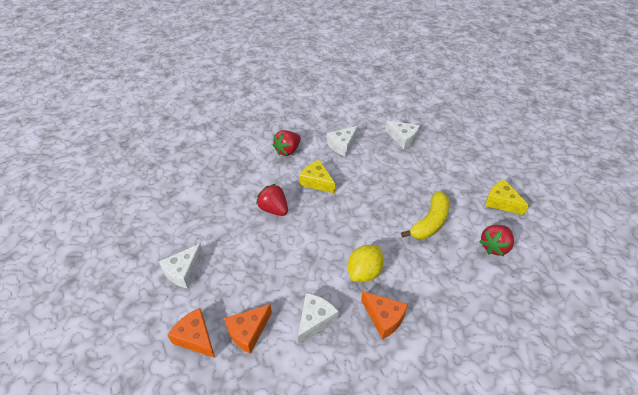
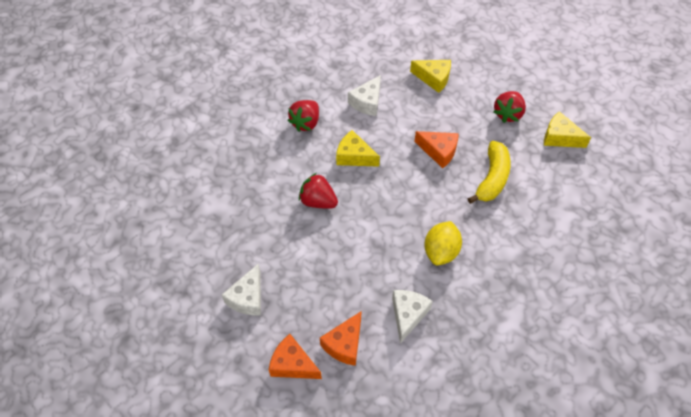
camera: 15 degrees left, 10 degrees up
orange cheese [361,291,408,339] -> orange cheese moved to [414,131,459,168]
white cheese [385,120,420,149] -> yellow cheese [410,60,451,93]
red strawberry [479,225,514,256] -> red strawberry moved to [493,91,526,123]

